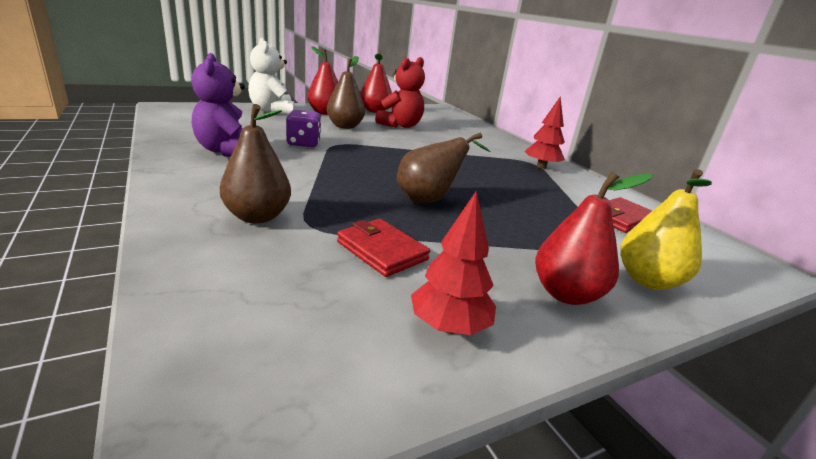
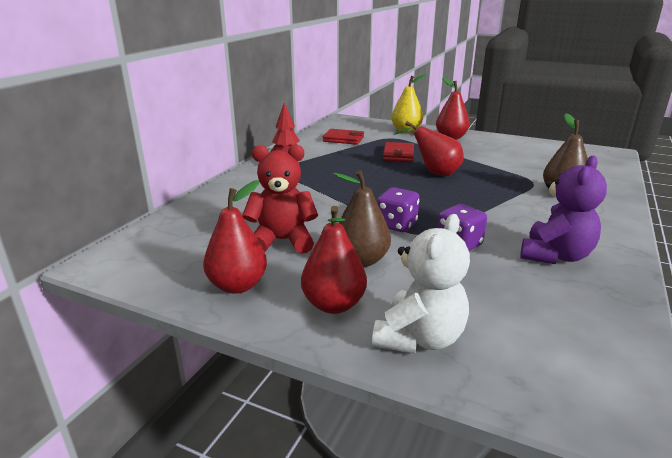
camera: 125 degrees left, 0 degrees up
red wallet [337,219,430,277] -> red wallet moved to [383,142,414,162]
brown pear [397,132,490,203] -> red pear [393,121,464,176]
red tree [411,190,496,335] -> none
none -> purple dice [377,187,419,232]

